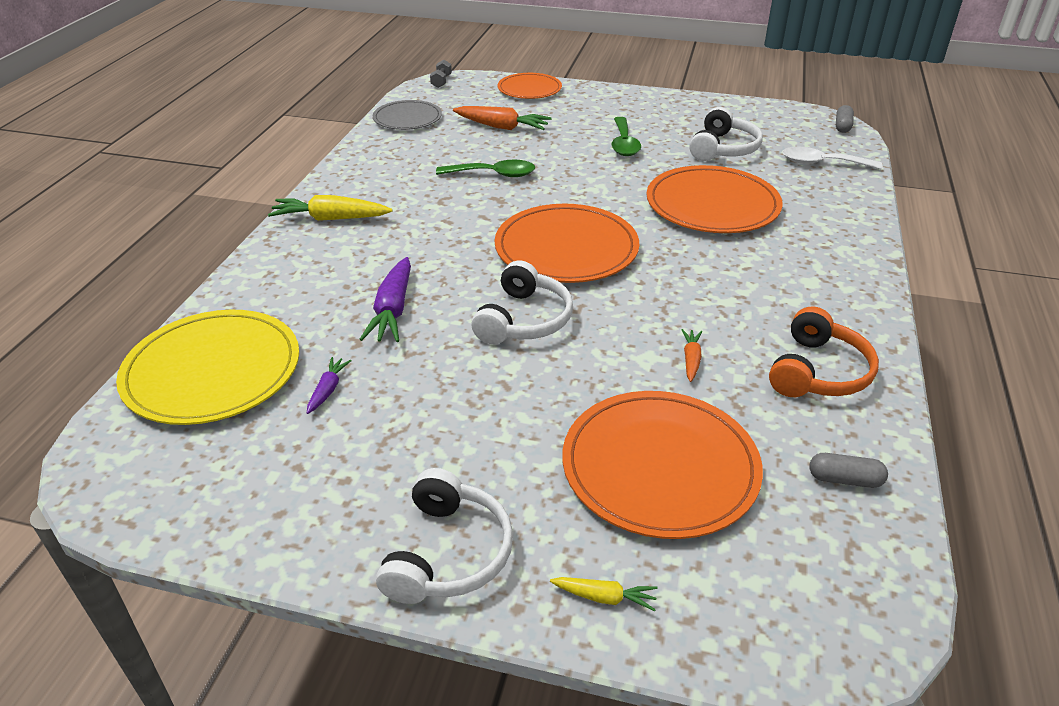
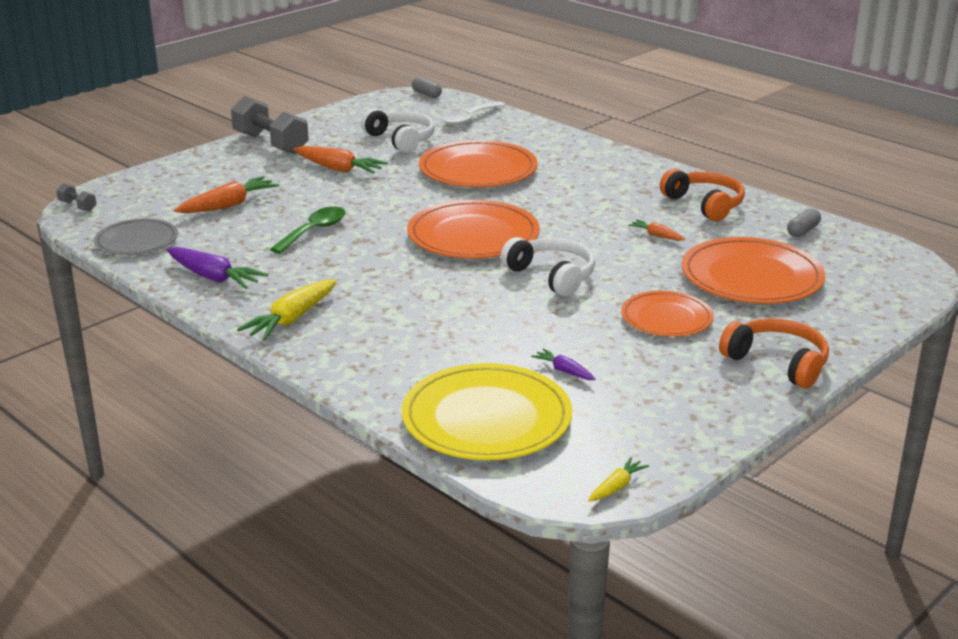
camera: 60 degrees left, 10 degrees down
purple carrot [359,257,411,342] -> purple carrot moved to [167,247,268,289]
white headphones [376,468,513,604] -> orange headphones [719,318,829,388]
orange plate [498,73,562,99] -> orange plate moved to [621,291,714,337]
yellow carrot [550,577,658,611] -> yellow carrot moved to [588,457,649,502]
green spoon [612,117,641,156] -> orange carrot [293,146,388,174]
none -> grey dumbbell [231,96,309,154]

